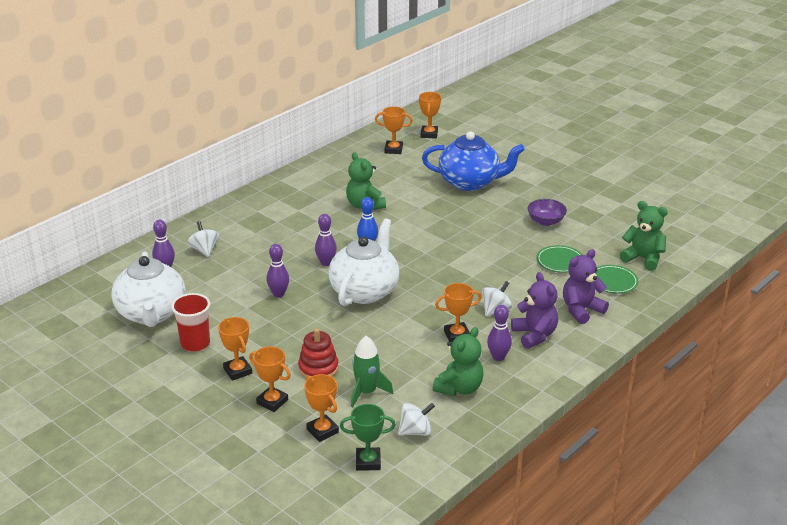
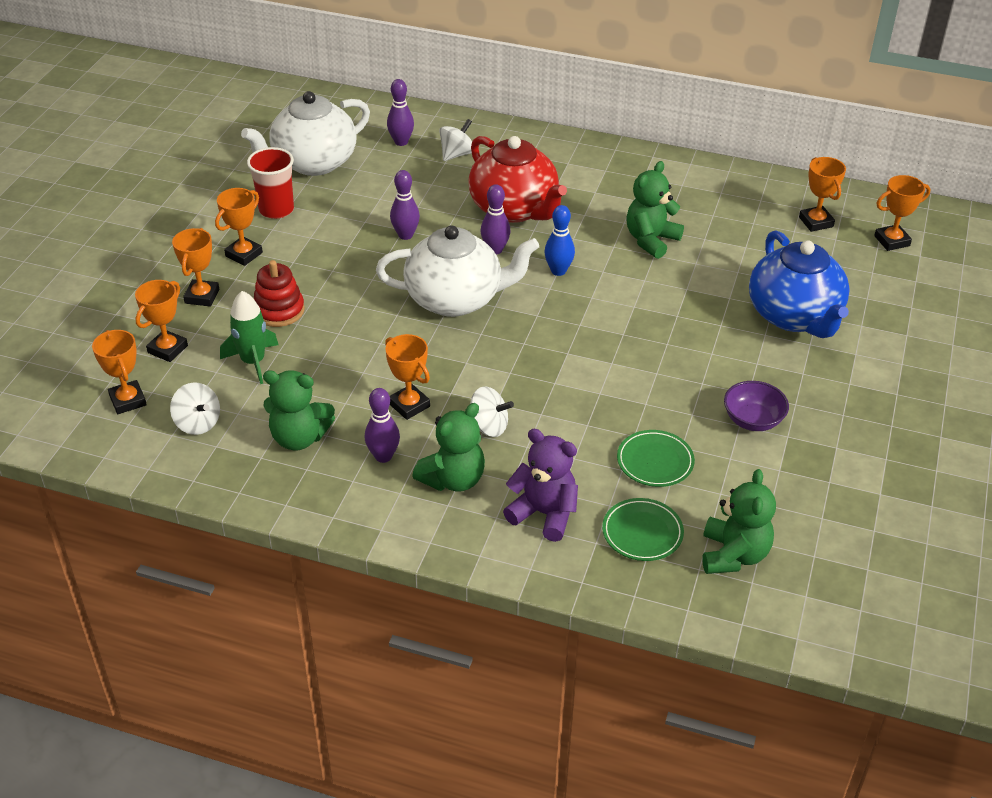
camera: 65 degrees right, 10 degrees up
green trophy [340,404,396,471] -> orange trophy [92,330,147,414]
purple teddy bear [511,272,558,349] -> green teddy bear [412,403,485,492]
none -> red teapot [468,136,567,223]

